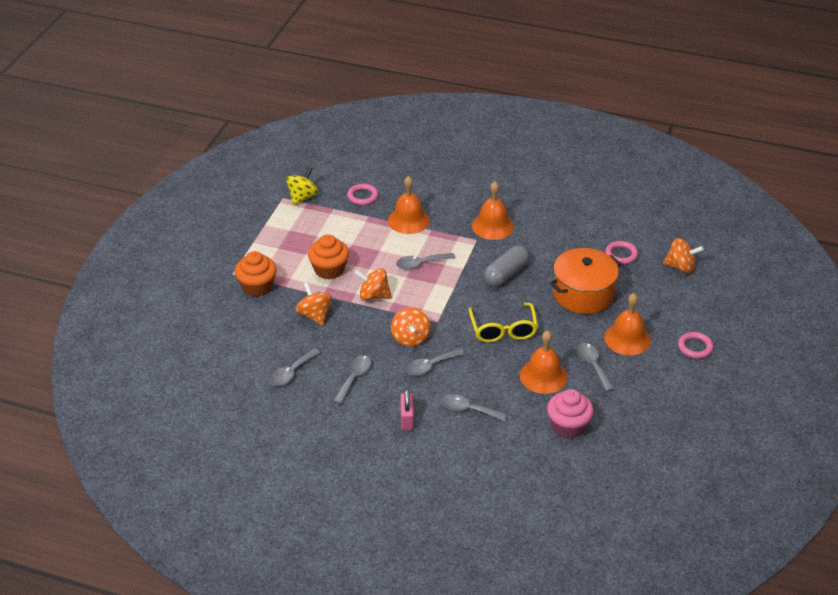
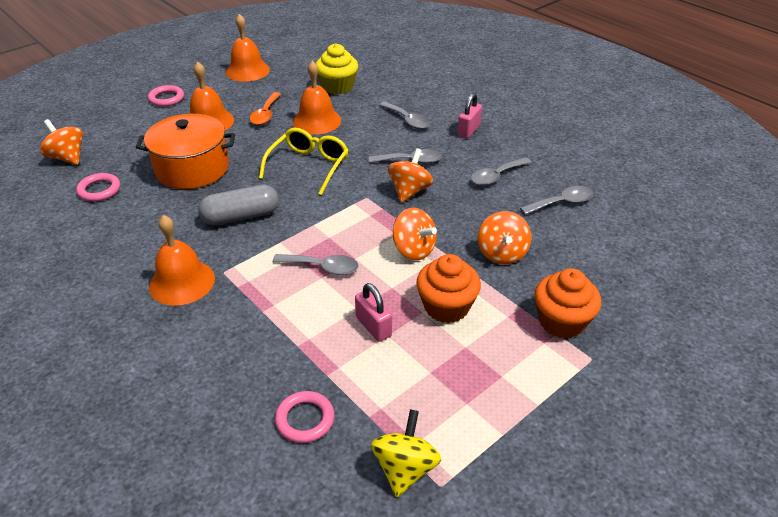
camera: 150 degrees left, 0 degrees up
yellow spinning top [286,167,319,206] -> yellow spinning top turned 135 degrees clockwise [371,409,441,497]
orange bell [388,176,430,234] -> orange bell moved to [226,14,270,82]
pink cupcake [547,389,594,438] -> yellow cupcake [316,43,358,94]
grey spoon [577,343,614,391] -> orange spoon [250,92,281,125]
none -> pink padlock [355,283,392,342]

